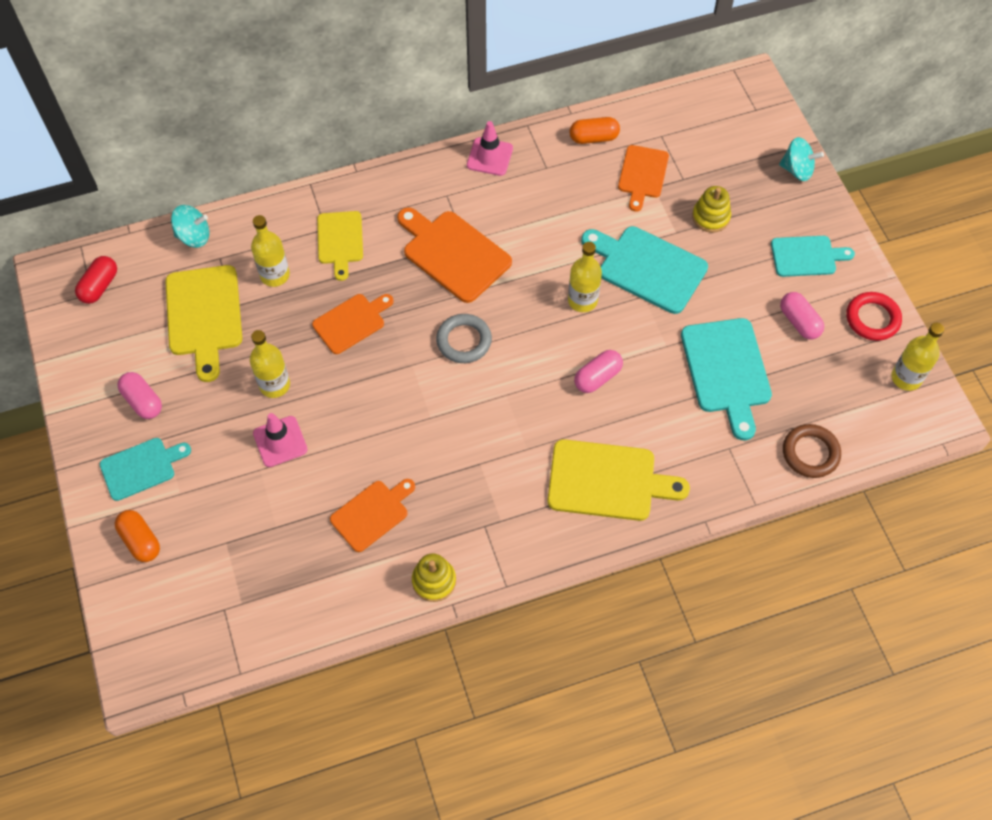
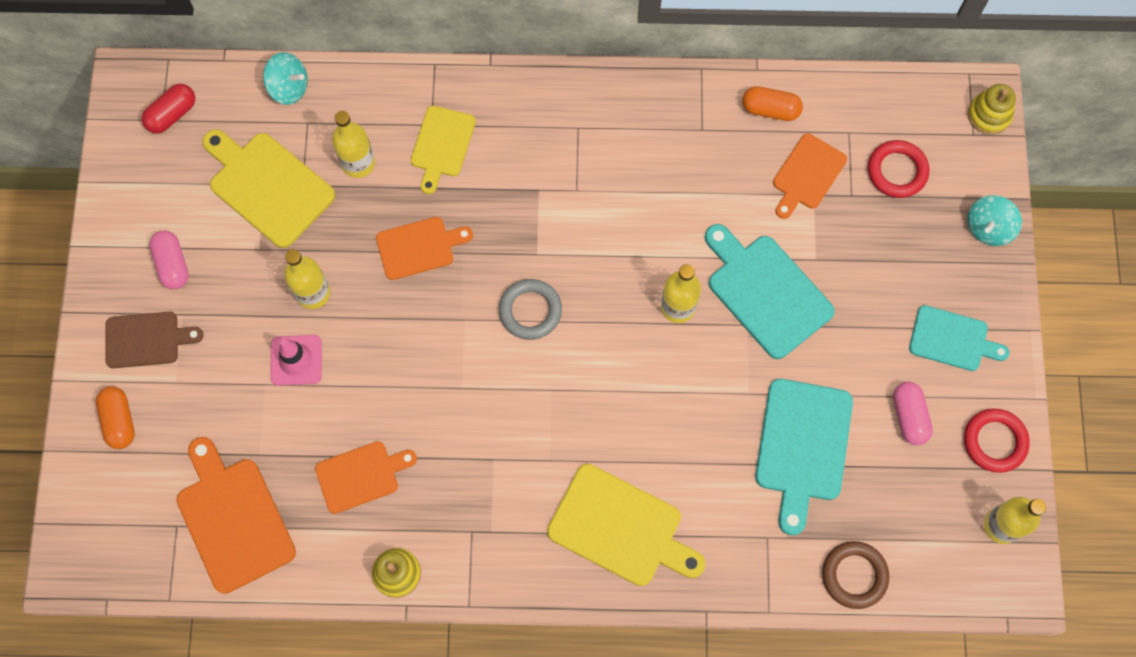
camera: 20 degrees right, 10 degrees up
turquoise cutting board [100,438,191,501] -> brown cutting board [106,312,203,368]
yellow cutting board [165,265,242,382] -> yellow cutting board turned 120 degrees clockwise [202,129,335,248]
orange cutting board [397,207,512,303] -> orange cutting board moved to [177,437,296,594]
pink traffic cone [467,121,513,176] -> none
pink capsule [574,350,623,393] -> none
yellow stacking toy [692,186,731,233] -> yellow stacking toy moved to [968,84,1016,135]
turquoise spinning top [779,137,824,181] -> turquoise spinning top turned 90 degrees clockwise [967,195,1022,246]
none -> red ring [868,140,929,198]

